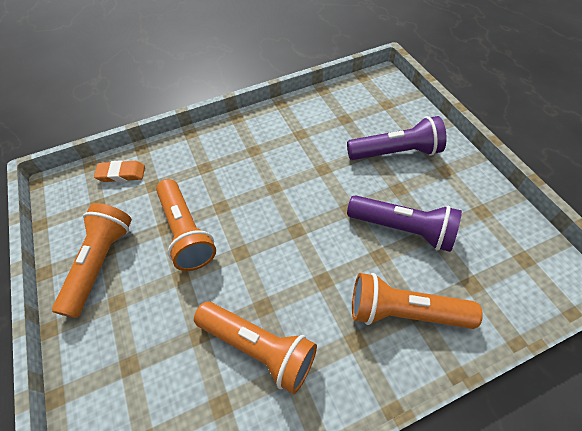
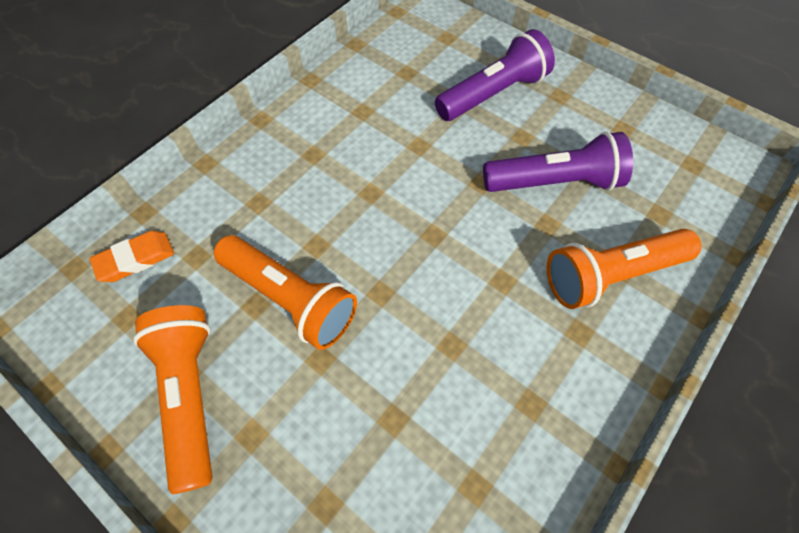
camera: 30 degrees left, 5 degrees up
orange flashlight [194,301,317,394] -> none

